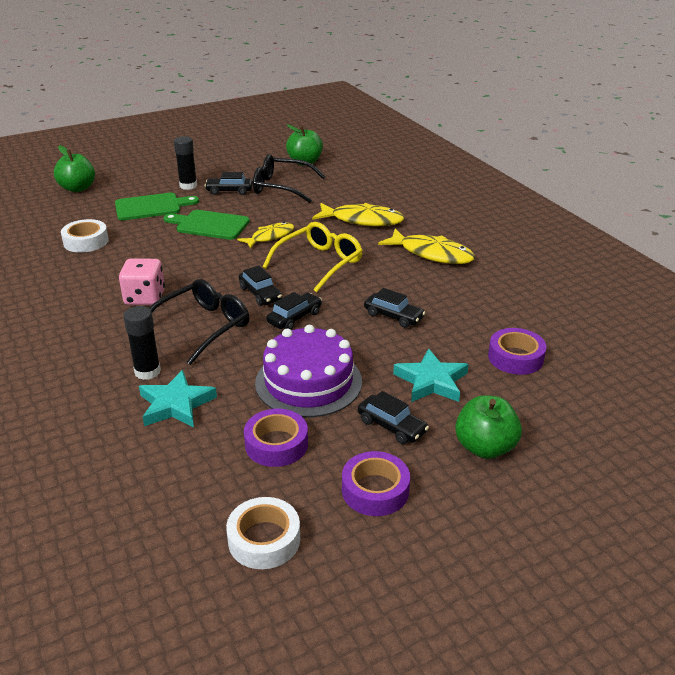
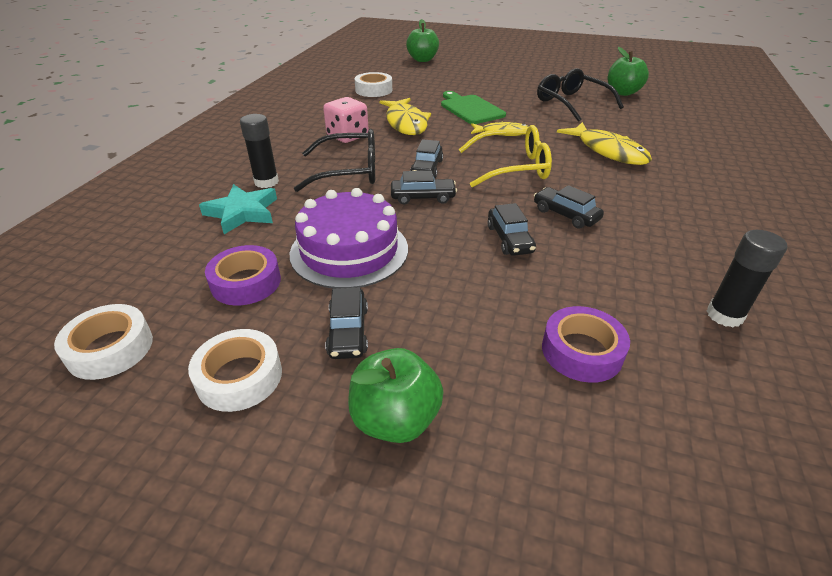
camera: 45 degrees right, 5 degrees up
green cutting board [115,193,199,220] -> none
black glue stick [174,136,197,190] -> black glue stick moved to [707,230,787,327]
black car [205,172,253,195] -> black car moved to [534,185,604,229]
purple tape [342,451,410,516] -> white tape [188,329,282,412]
yellow fish [378,229,475,264] -> yellow fish moved to [379,98,431,135]
turquoise star [393,348,469,402] -> none

